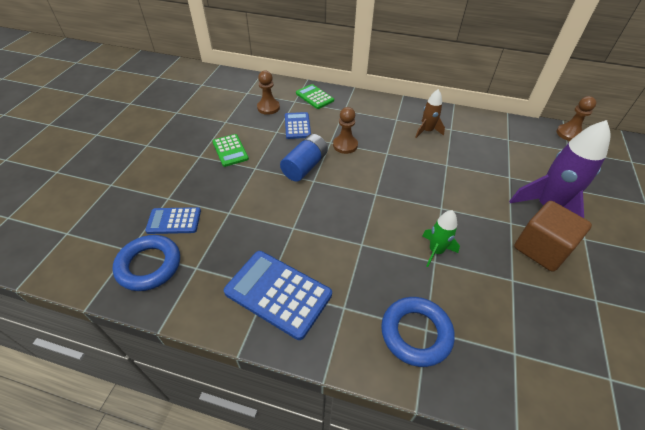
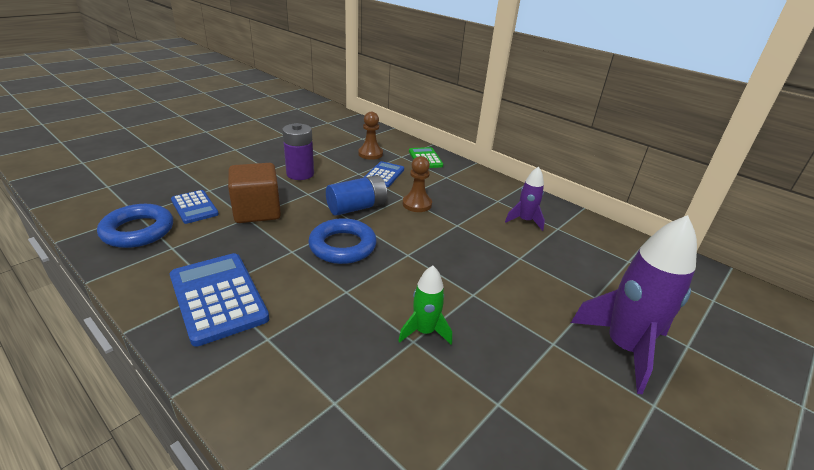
camera: 25 degrees right, 15 degrees down
blue calculator [145,207,201,234] -> blue calculator turned 150 degrees counterclockwise [171,190,219,224]
green calculator [213,134,249,167] -> purple battery [282,123,314,180]
blue ring [381,297,455,367] -> blue ring moved to [308,218,377,264]
brown rocket [415,89,445,138] -> purple rocket [505,167,545,231]
brown cube [514,201,592,272] -> brown cube moved to [228,163,281,223]
brown pawn [556,96,596,141] -> none

